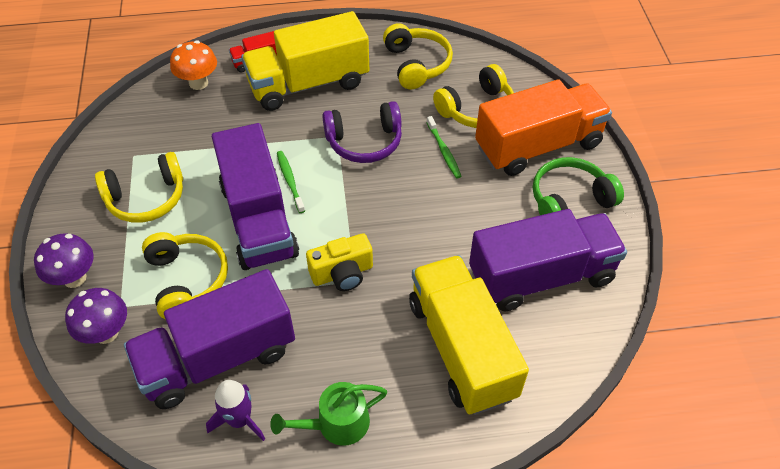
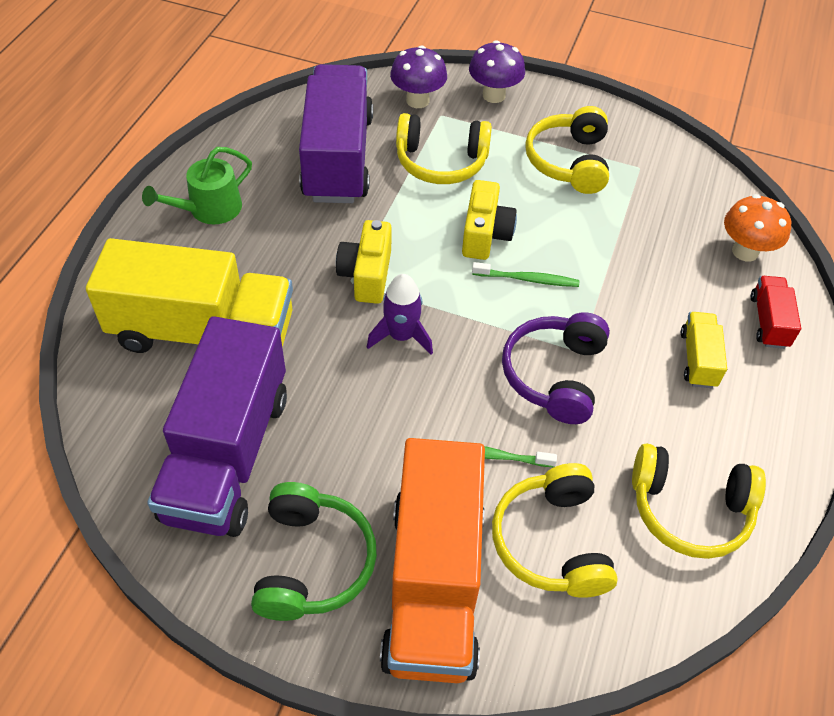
camera: 115 degrees right, 0 degrees up
purple rocket [206,380,265,441] -> purple rocket moved to [367,274,433,355]
purple truck [212,123,299,270] -> yellow camera [462,180,517,260]
yellow truck [241,11,369,111] -> yellow truck [681,312,727,388], size x0.44
green watering can [270,382,387,446] -> green watering can turned 135 degrees counterclockwise [142,147,252,224]

